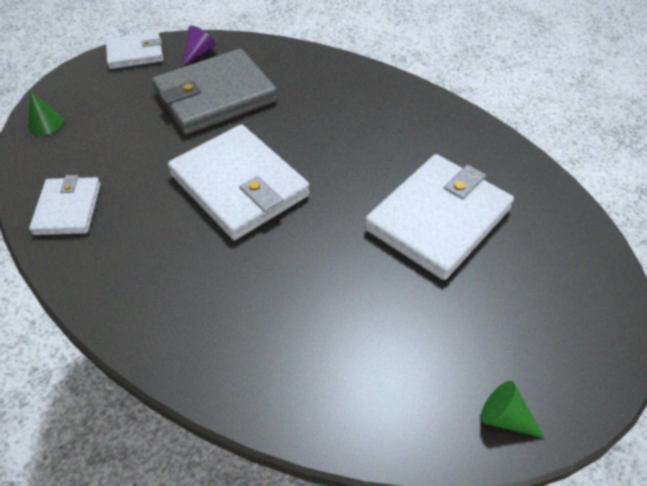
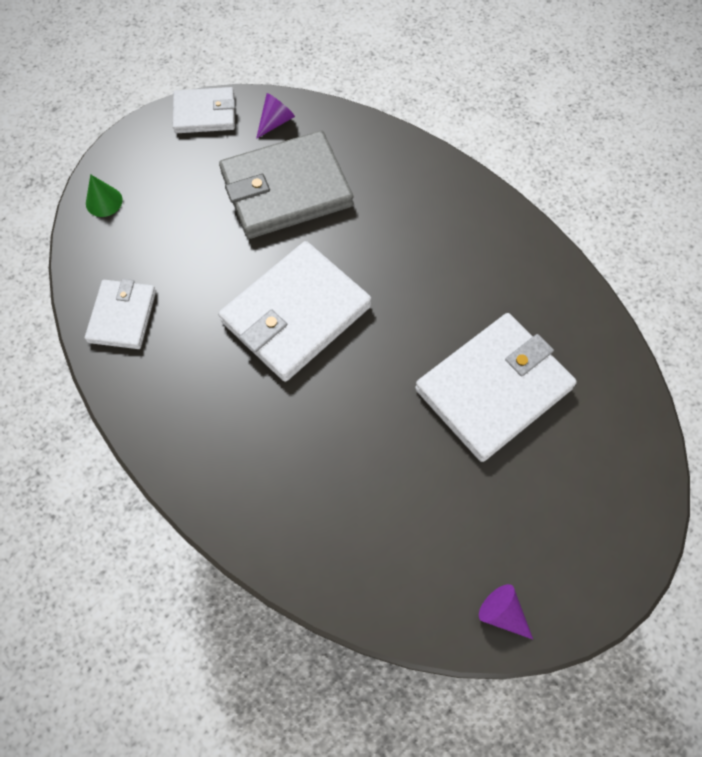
camera: 10 degrees right, 15 degrees up
white wallet [168,124,310,240] -> white wallet turned 75 degrees clockwise [219,241,372,382]
green cone [481,381,544,438] -> purple cone [479,584,533,639]

